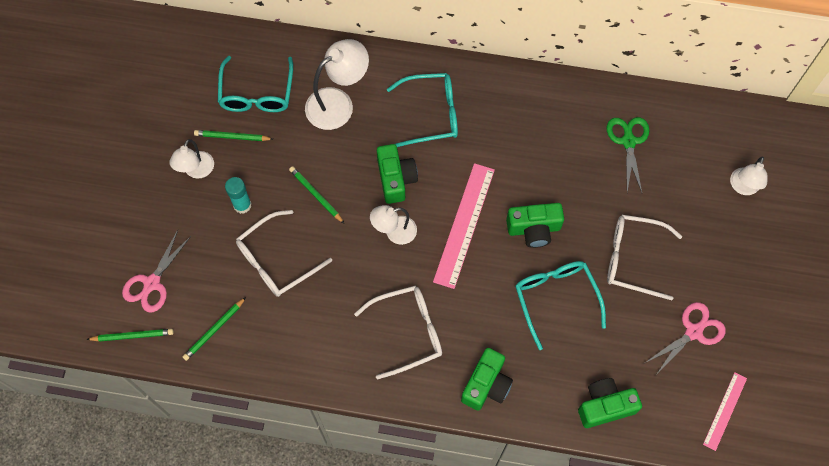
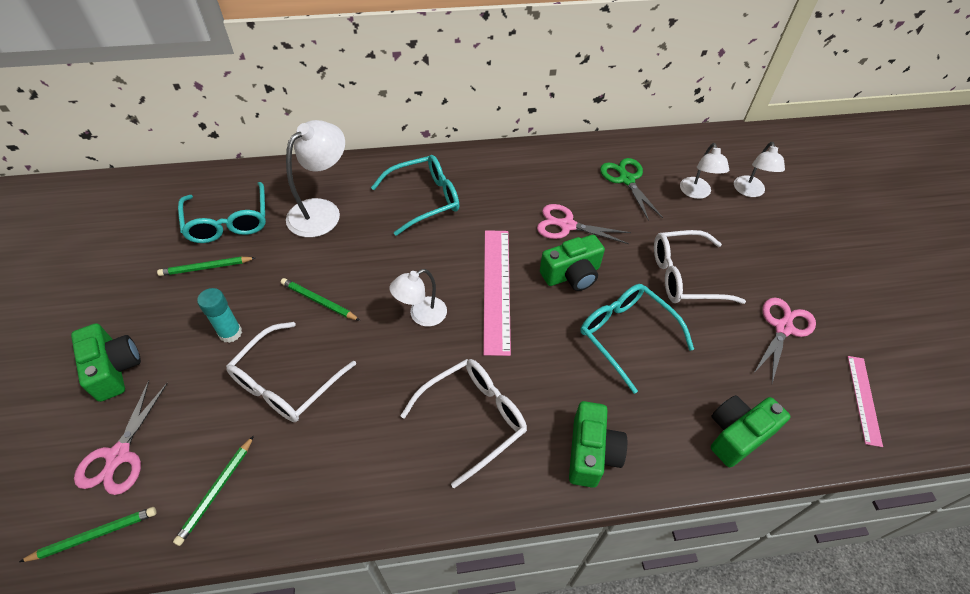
camera: 20 degrees left, 15 degrees down
white lamp [169,139,214,179] -> white lamp moved to [680,143,729,199]
green camera [377,144,418,204] -> green camera moved to [71,323,141,402]
none -> pink scissors [537,204,631,244]

